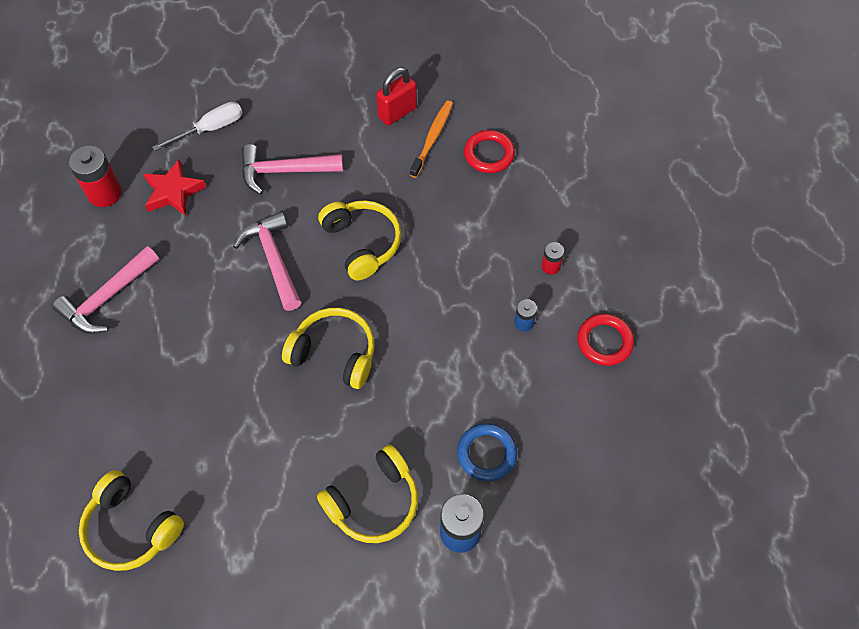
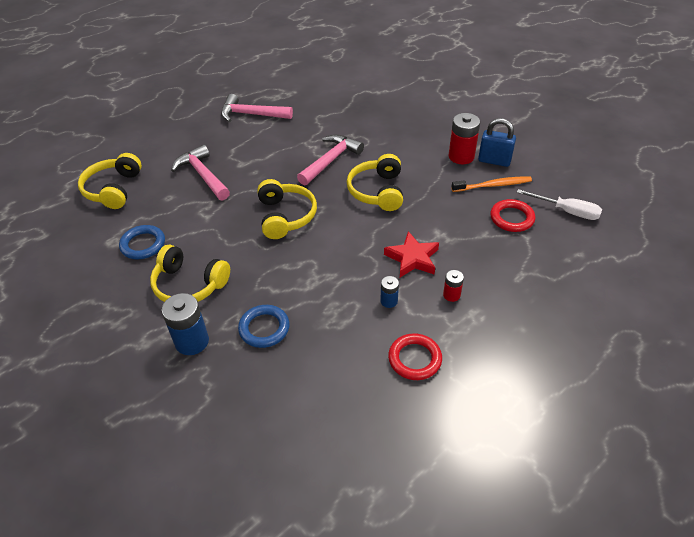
camera: 60 degrees right, 15 degrees down
red battery [69,145,122,207] -> red battery moved to [449,113,480,165]
red star [143,159,206,216] -> red star moved to [384,231,439,277]
white screwdriver [152,102,243,151] -> white screwdriver moved to [517,189,602,220]
pink hammer [242,144,343,194] -> pink hammer moved to [171,145,230,200]
yellow headphones [318,200,401,280] -> yellow headphones turned 150 degrees clockwise [347,154,403,211]
red padlock [376,67,417,126] -> blue padlock [478,118,516,167]
none -> blue ring [119,225,165,259]

